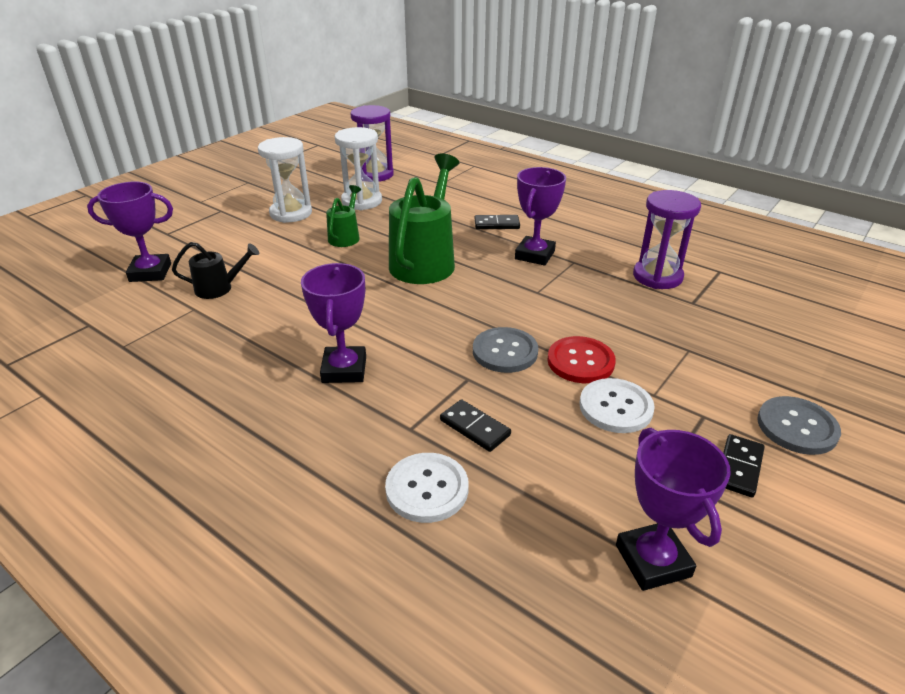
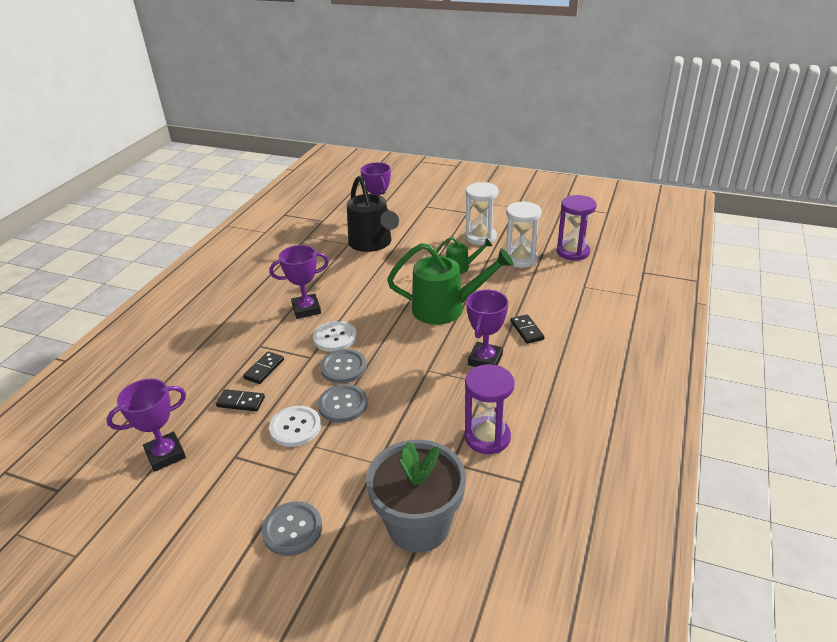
camera: 75 degrees right, 0 degrees up
black watering can [172,242,259,299] -> black watering can [347,175,399,252], size x1.97
white button [385,453,469,523] -> white button moved to [313,321,357,352]
purple trophy [515,167,566,266] -> purple trophy turned 75 degrees counterclockwise [466,290,508,367]
red button [547,336,616,383] -> grey button [318,384,368,423]
black domino [723,434,765,497] -> black domino moved to [216,389,265,411]
none -> grey flower pot [366,440,466,553]

